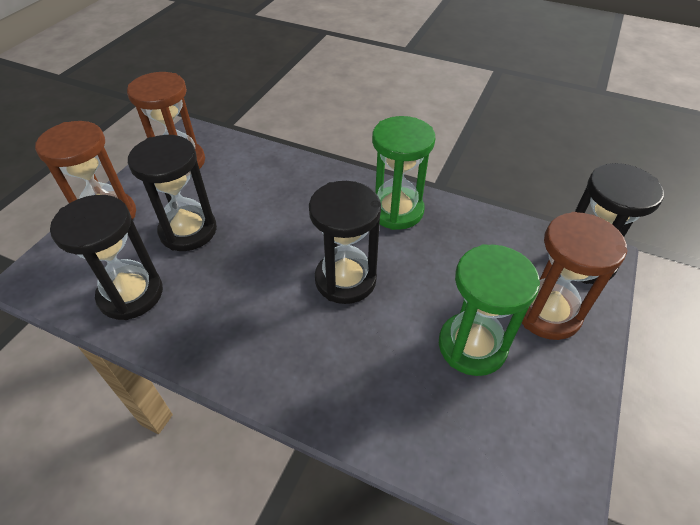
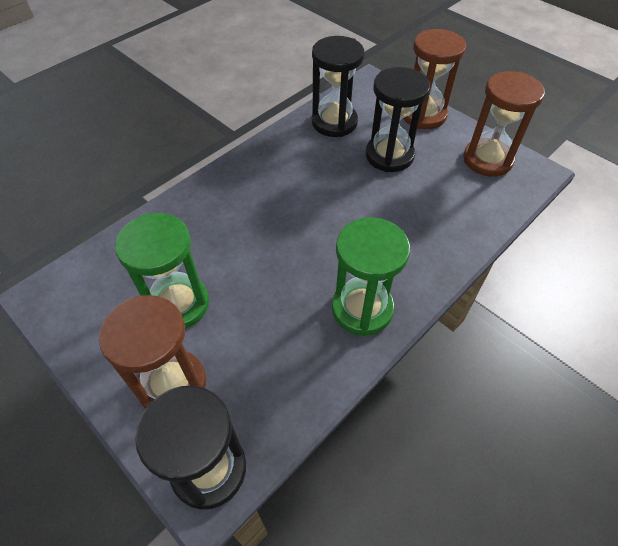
camera: 110 degrees right, 5 degrees up
black hourglass [309,181,381,304] -> none

